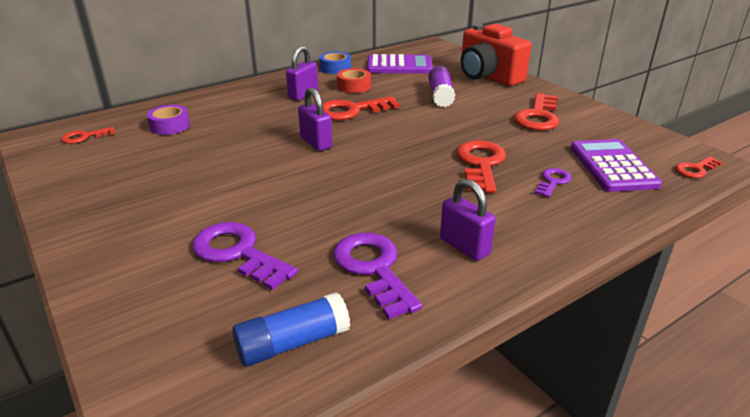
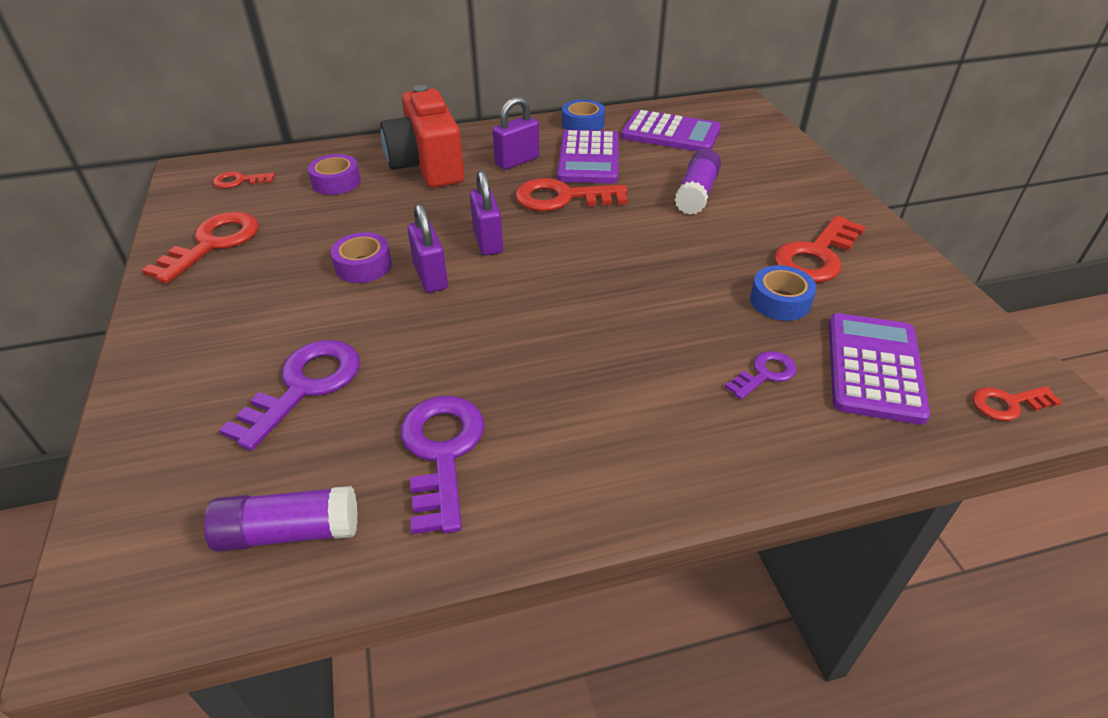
camera: 20 degrees right, 10 degrees up
purple key [192,222,298,290] -> purple key turned 60 degrees clockwise [219,340,360,451]
blue glue stick [232,292,350,367] -> purple glue stick [204,486,358,552]
red tape [337,68,371,93] -> purple calculator [557,130,619,184]
purple padlock [440,179,496,261] -> purple padlock moved to [407,204,448,293]
red key [456,140,506,193] -> red key moved to [142,212,259,284]
red camera [461,24,531,86] -> red camera moved to [380,85,464,188]
none -> purple tape [331,232,392,283]
none -> blue tape [750,265,817,321]

